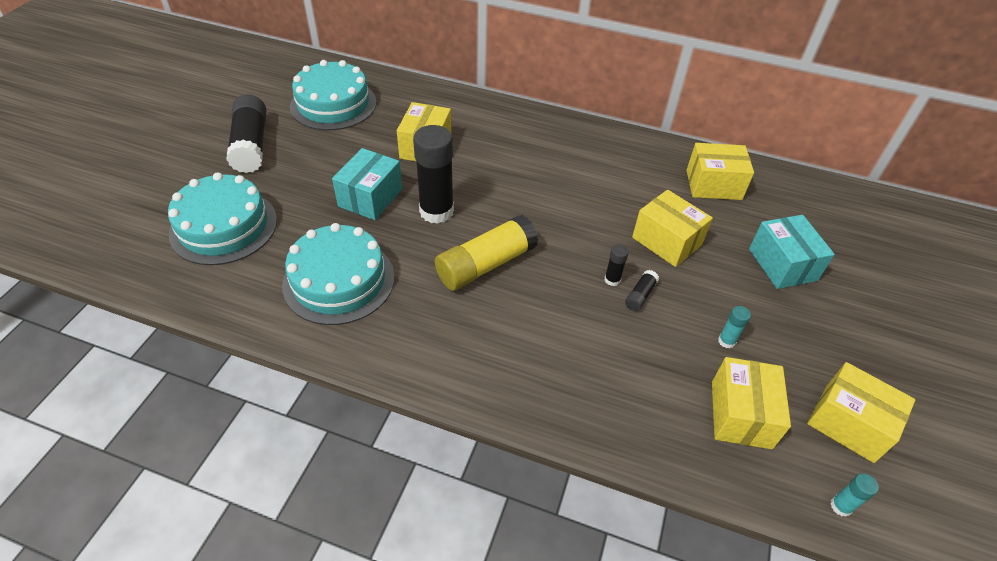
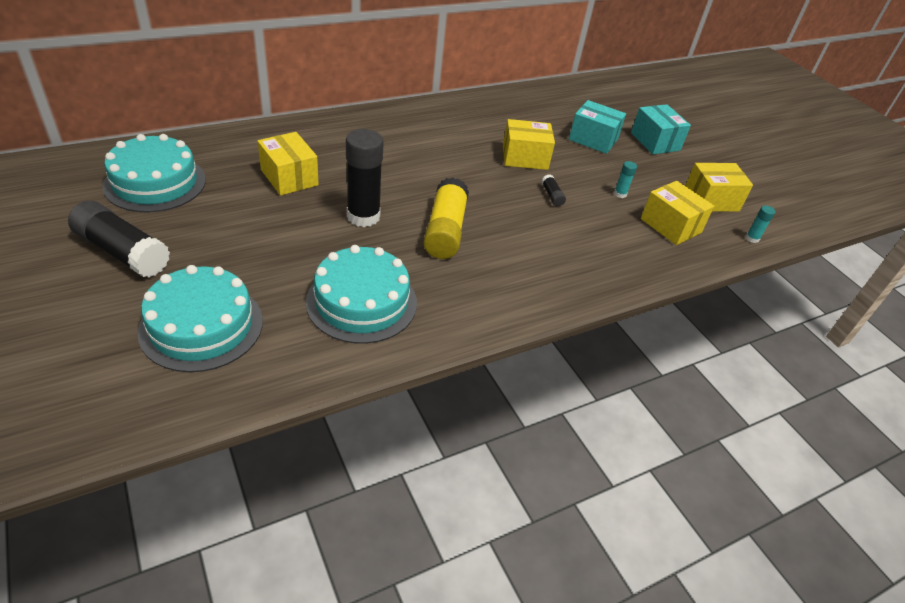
camera: 50 degrees left, 5 degrees down
turquoise box [332,148,402,220] -> turquoise box moved to [631,104,691,154]
black glue stick [604,244,629,286] -> none
yellow box [686,143,754,200] -> none

